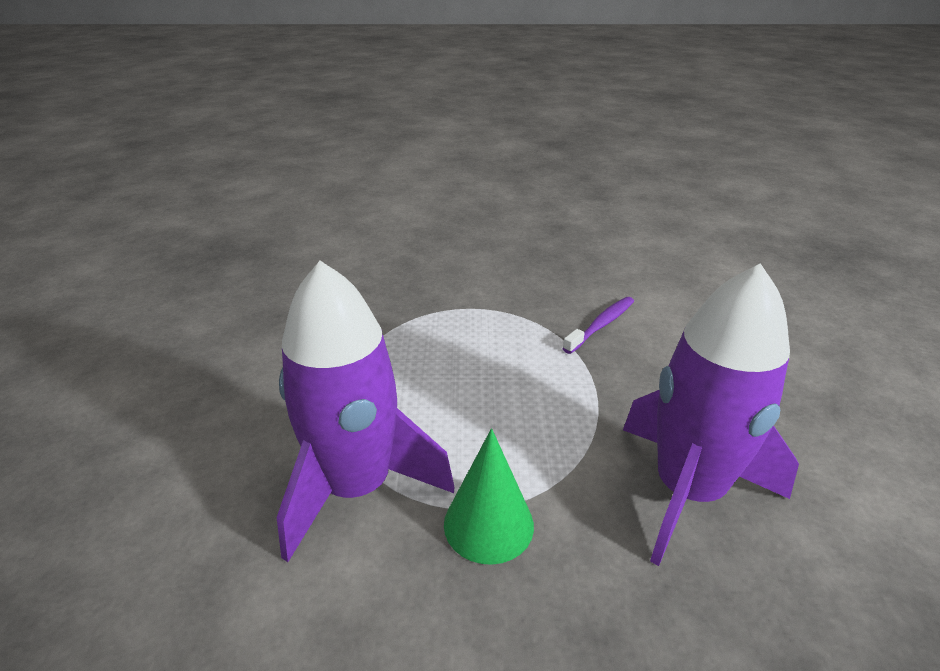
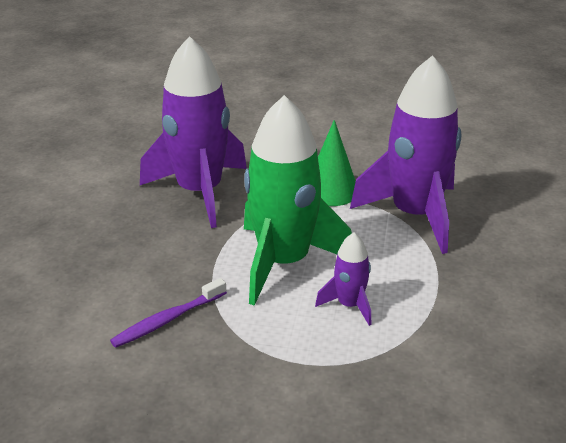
camera: 170 degrees left, 0 degrees up
none -> green rocket [244,95,352,306]
none -> purple rocket [315,233,371,326]

